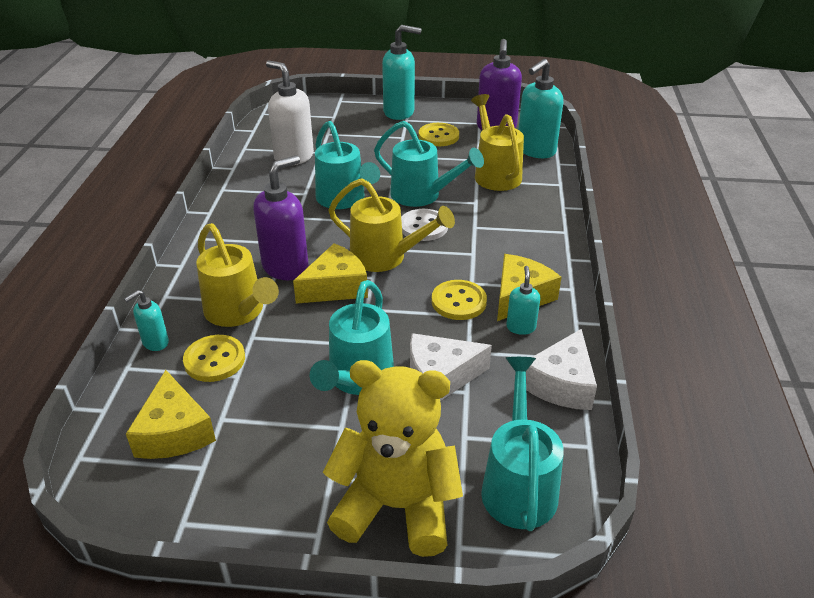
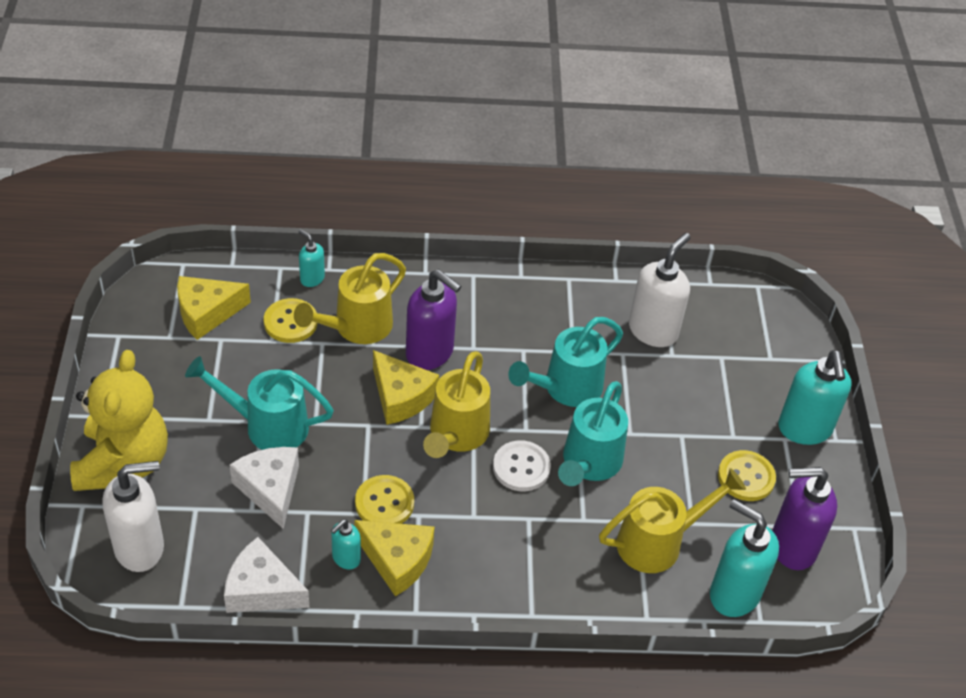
camera: 80 degrees right, 10 degrees up
turquoise watering can [481,357,564,531] -> white soap dispenser [102,461,164,572]
turquoise soap dispenser [506,266,540,335] -> turquoise soap dispenser turned 135 degrees clockwise [331,520,361,570]

